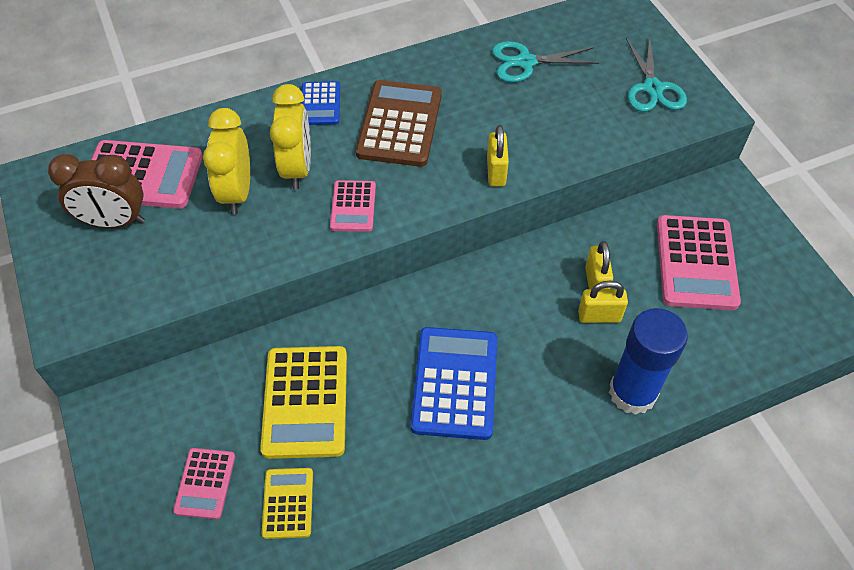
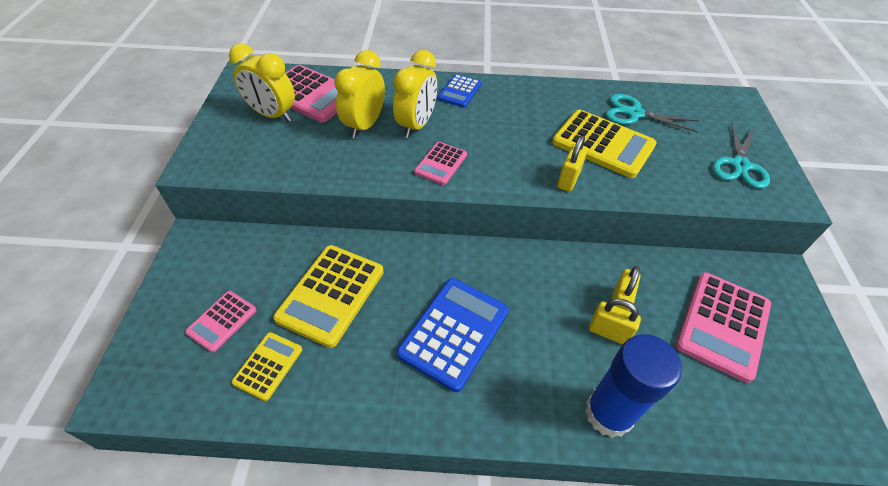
camera: 25 degrees right, 5 degrees down
brown clock [48,154,145,228] -> yellow clock [229,44,295,122]
brown calculator [356,80,442,167] -> none
none -> yellow calculator [552,110,657,178]

